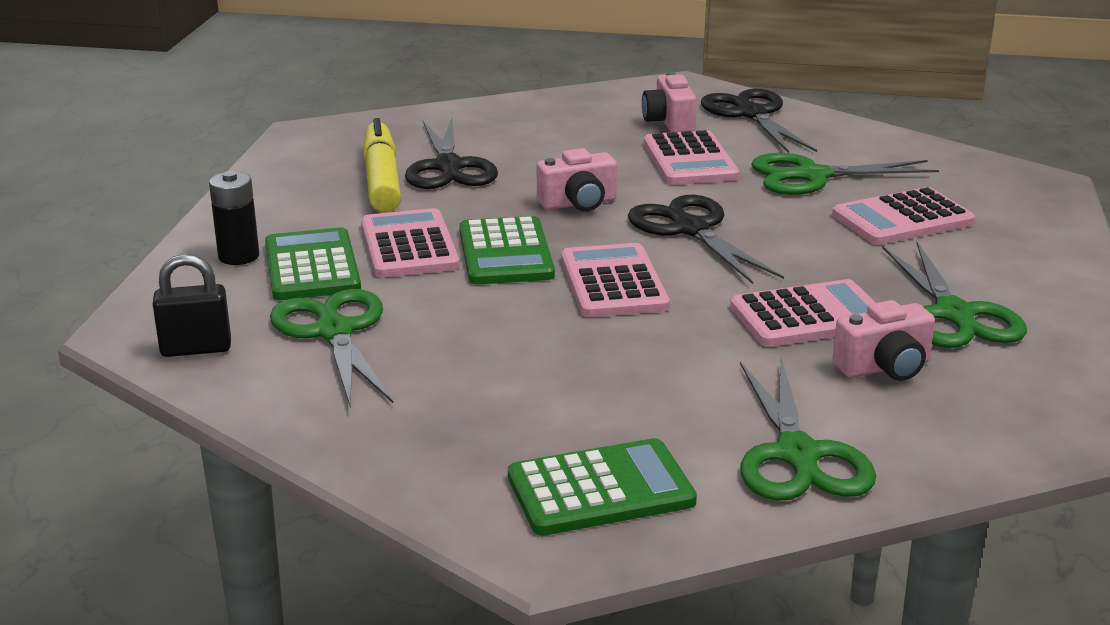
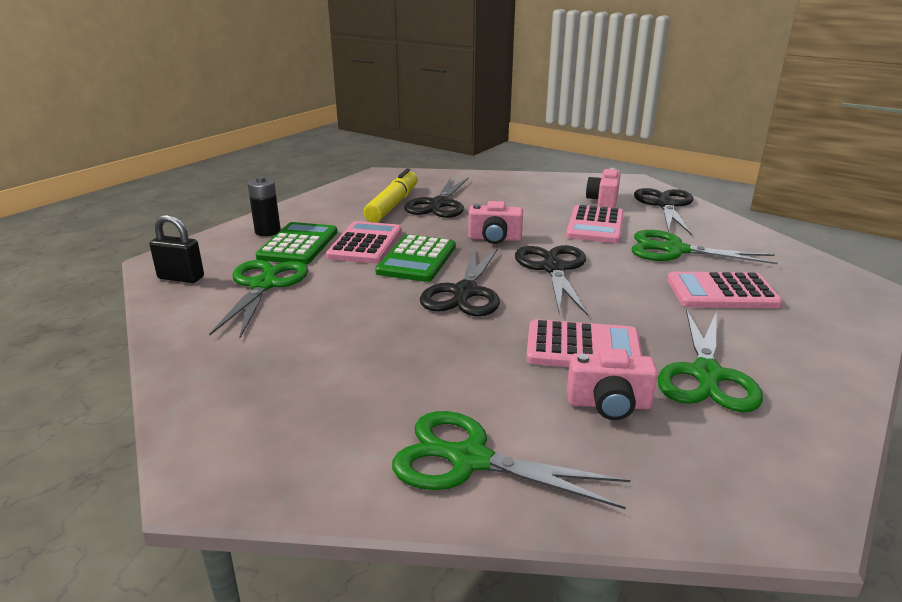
camera: 25 degrees right, 0 degrees up
green calculator [508,438,697,536] -> none
pink calculator [561,243,670,317] -> black scissors [420,247,500,316]
green scissors [740,358,876,501] -> green scissors turned 90 degrees clockwise [392,411,630,509]

